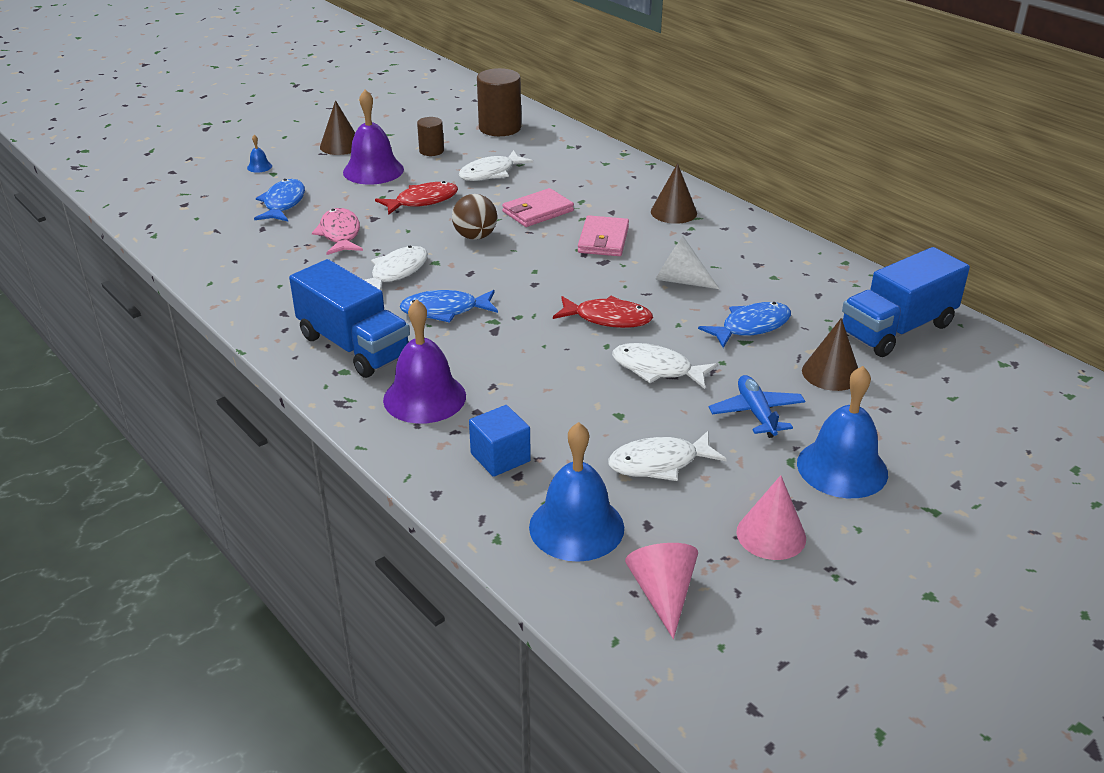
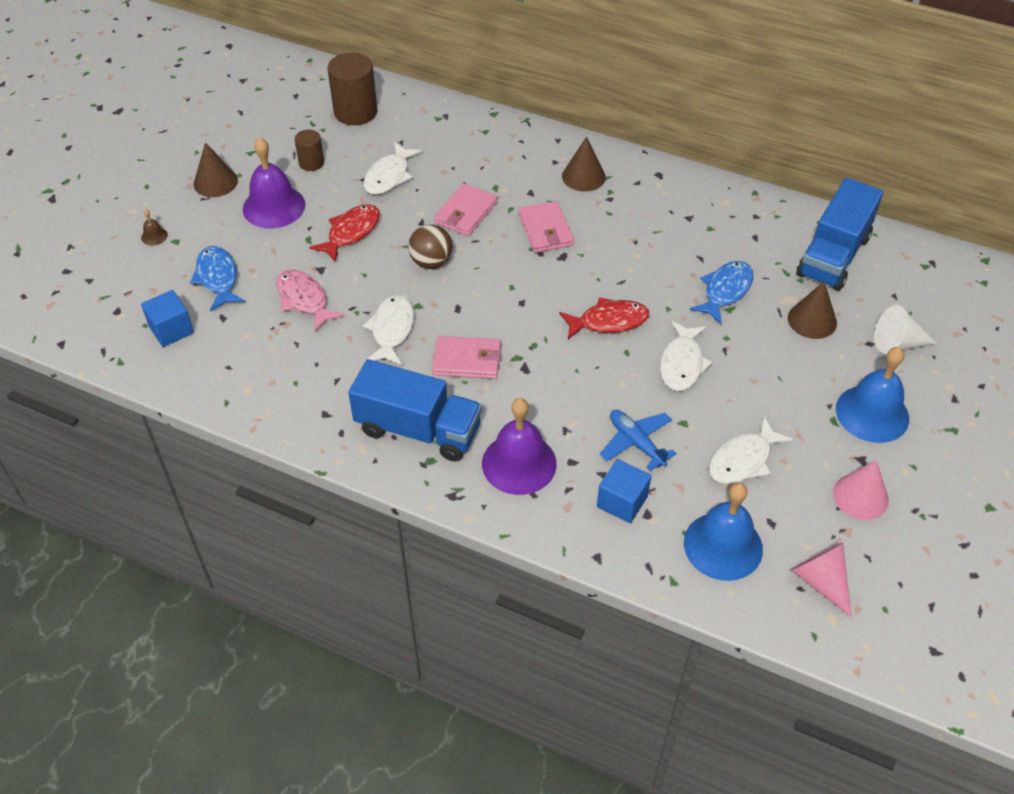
camera: 25 degrees left, 15 degrees up
blue bell [247,135,272,173] -> brown bell [141,209,168,246]
blue fish [399,290,498,323] -> pink wallet [432,336,501,379]
white fish [612,343,718,389] -> white fish turned 75 degrees counterclockwise [660,321,713,391]
white cone [655,236,719,289] -> white cone moved to [874,305,937,354]
blue plane [709,375,805,438] -> blue plane moved to [600,410,677,471]
none -> blue cube [141,290,194,347]

